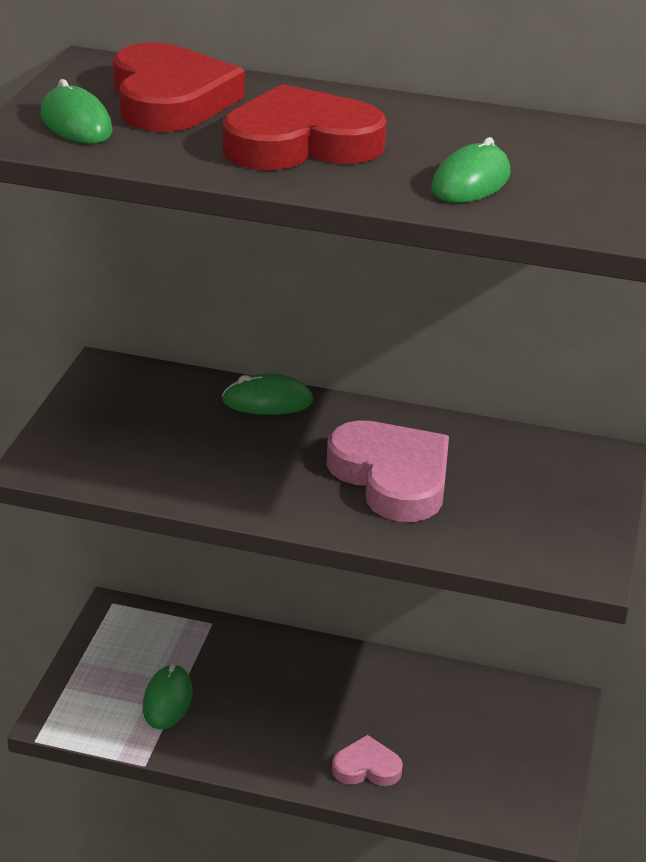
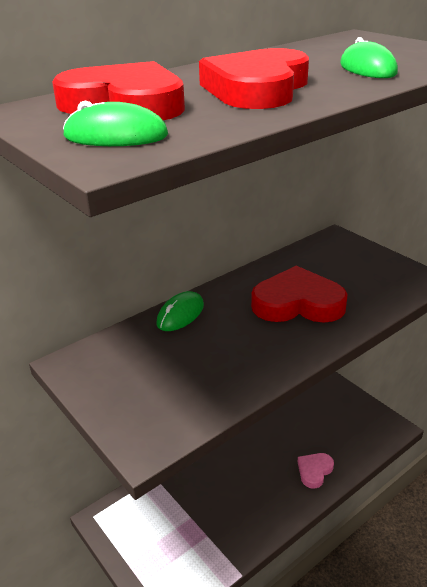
camera: 50 degrees left, 0 degrees up
green mouse [143,663,193,729] -> none
pink heart [327,420,449,522] -> red heart [251,266,348,323]

